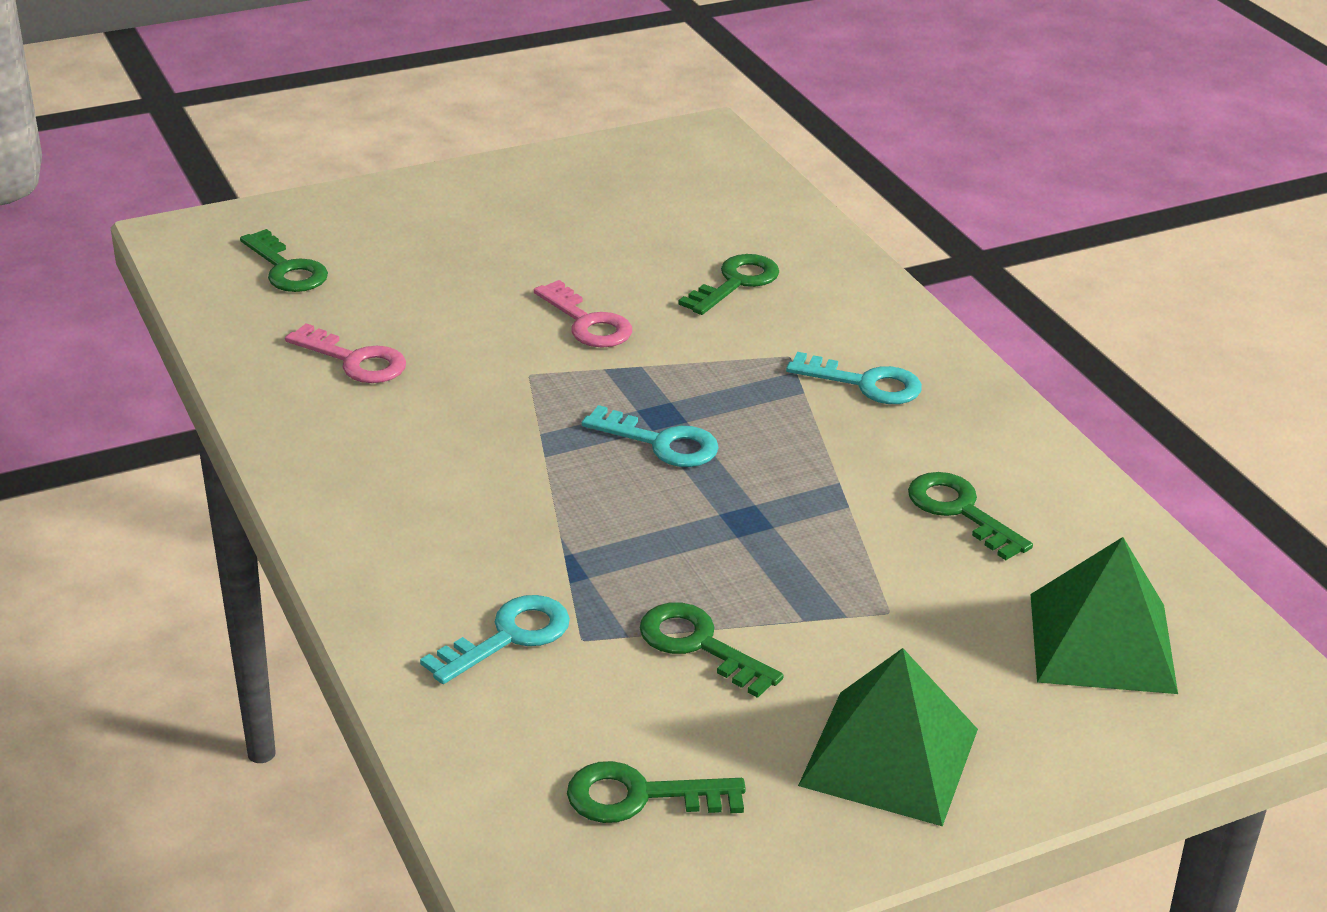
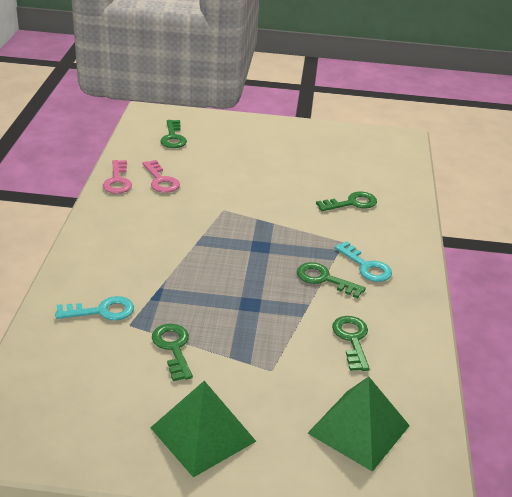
camera: 30 degrees right, 0 degrees up
pink key [534,280,632,348] -> pink key moved to [103,160,132,194]
green key [567,761,746,823] -> green key moved to [297,262,366,298]
turquoise key [582,405,719,467] -> none

